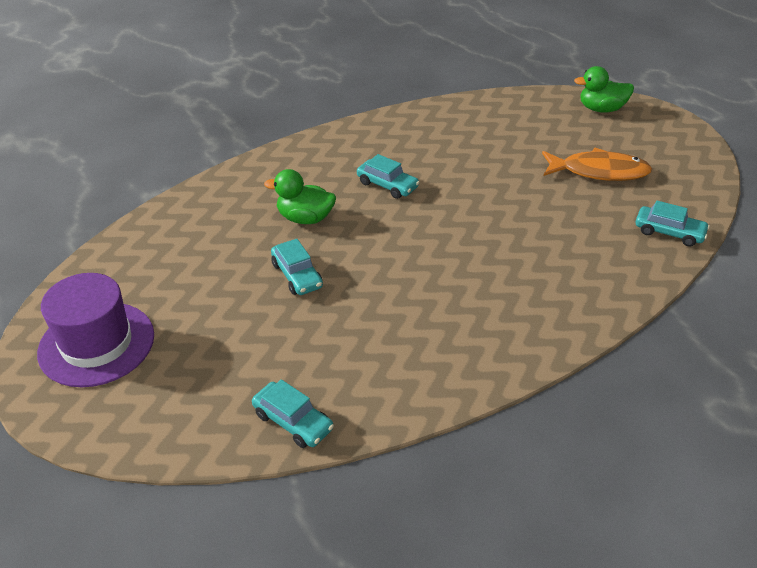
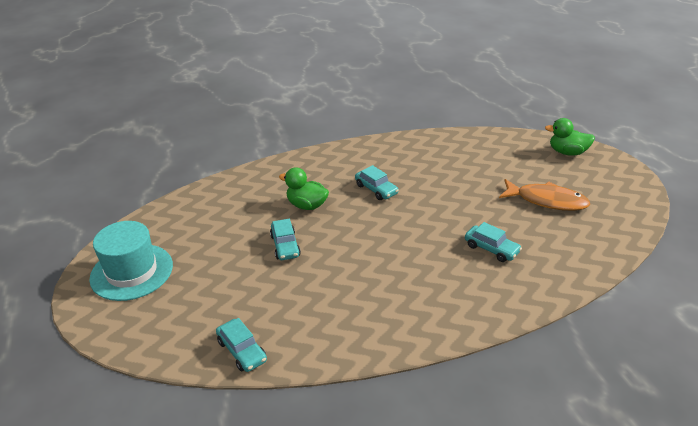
camera: 15 degrees right, 5 degrees down
purple hat [37,273,154,387] -> turquoise hat [89,221,173,301]
turquoise car [635,201,710,247] -> turquoise car moved to [465,222,522,262]

